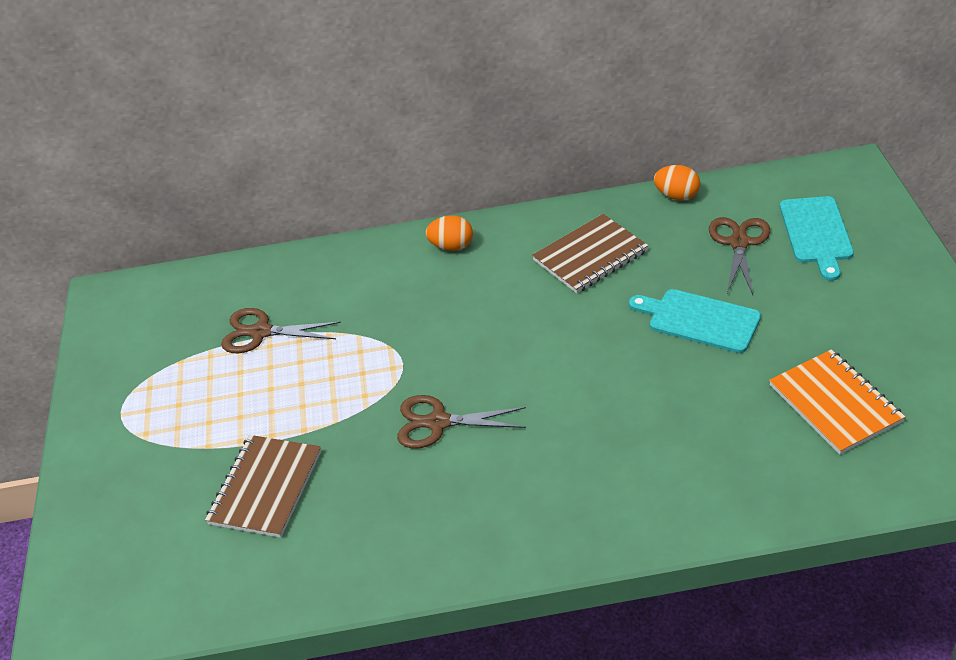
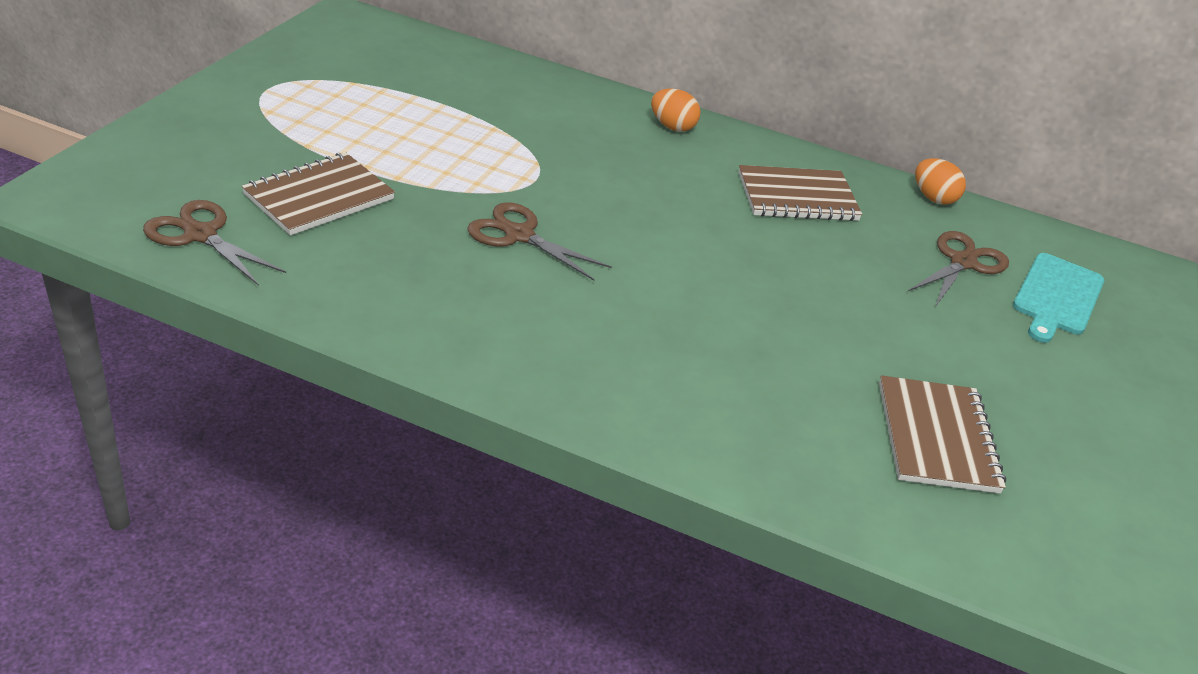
camera: 20 degrees right, 5 degrees down
brown scissors [221,308,341,353] -> brown scissors moved to [143,200,286,286]
turquoise cutting board [629,289,761,353] -> none
orange notebook [769,349,905,454] -> brown notebook [879,375,1006,494]

